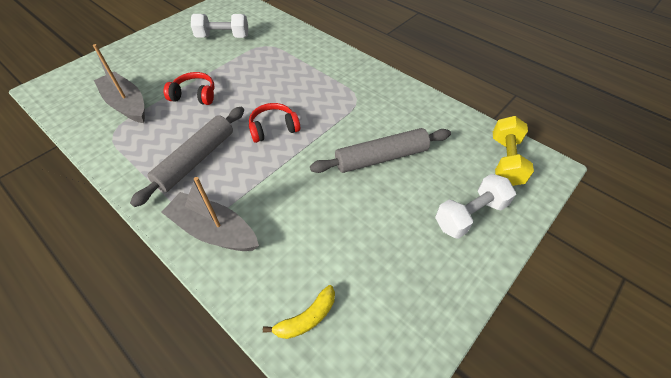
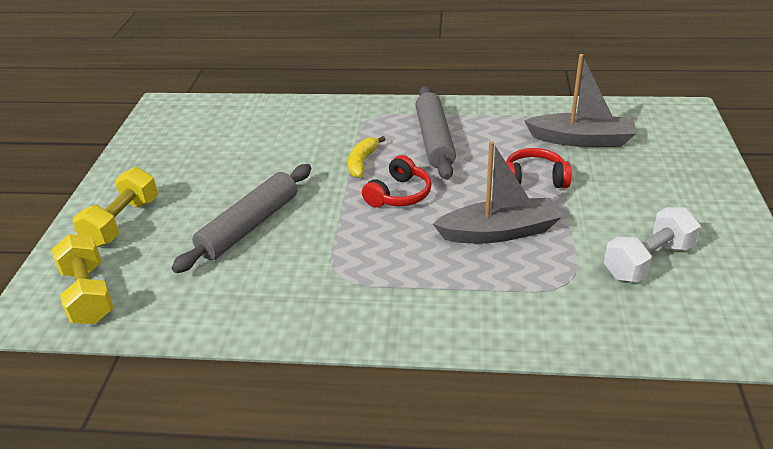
camera: 145 degrees right, 15 degrees down
grey boat [161,177,259,251] -> grey boat moved to [433,141,562,243]
red headphones [164,72,215,105] -> red headphones turned 150 degrees counterclockwise [506,148,572,188]
yellow banana [263,285,335,339] -> yellow banana moved to [348,136,385,178]
white dumbbell [435,174,516,239] -> yellow dumbbell [73,167,158,247]

